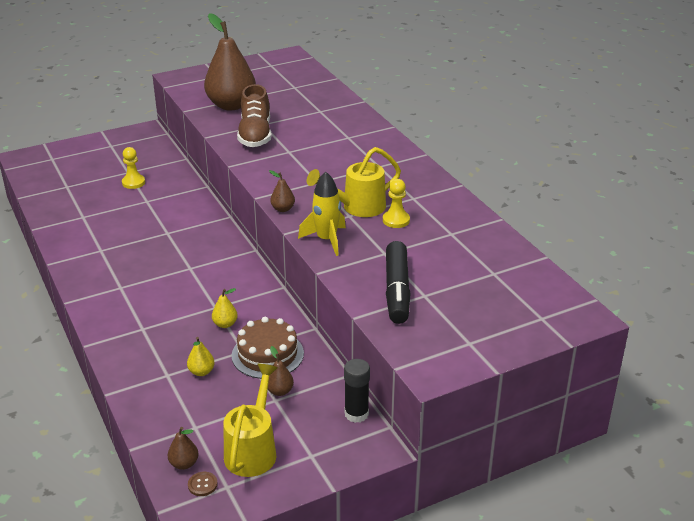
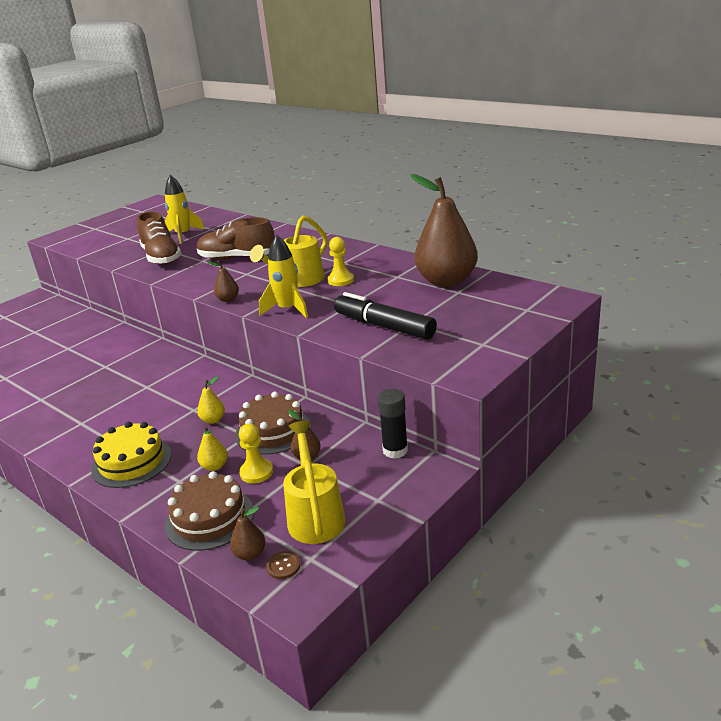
camera: 20 degrees left, 5 degrees down
yellow pawn [122,147,145,189] -> yellow pawn moved to [239,424,273,483]
brown pear [204,13,256,110] -> brown pear moved to [411,174,478,287]
black marker [386,241,411,324] -> black marker turned 150 degrees clockwise [334,292,437,340]
none -> yellow cake [91,422,172,488]
none -> yellow rocket [165,175,205,244]
none -> brown cake [165,471,254,551]
none -> brown shoe [197,217,275,260]

